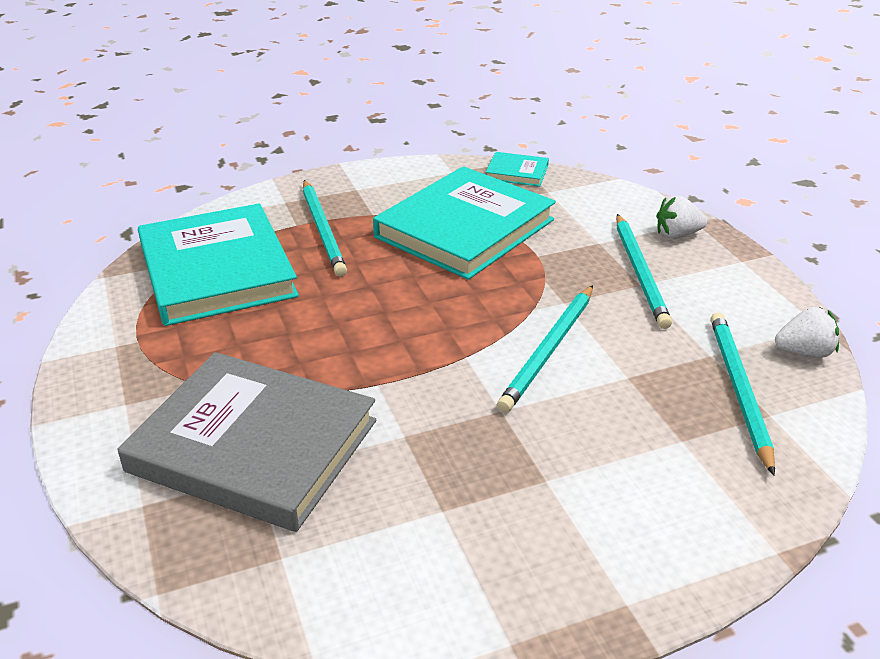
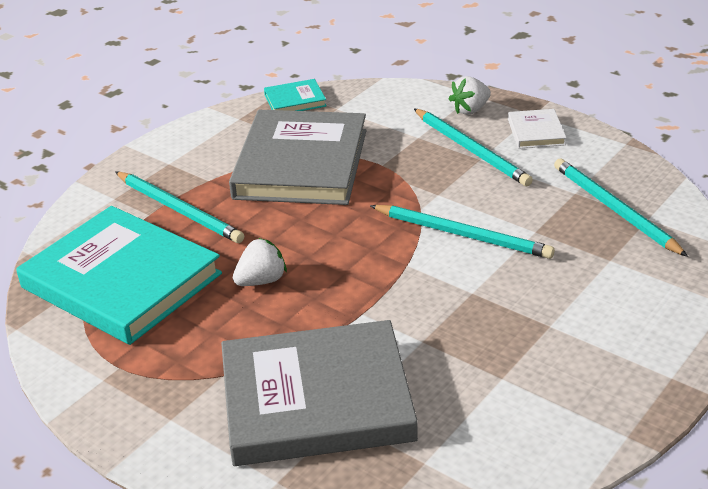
camera: 30 degrees left, 0 degrees up
turquoise book [373,166,556,280] -> grey book [229,110,366,205]
turquoise pencil [497,285,593,413] -> turquoise pencil turned 60 degrees counterclockwise [370,205,555,259]
white strawberry [775,307,839,358] -> white strawberry moved to [233,238,287,286]
none -> white book [508,109,566,149]

